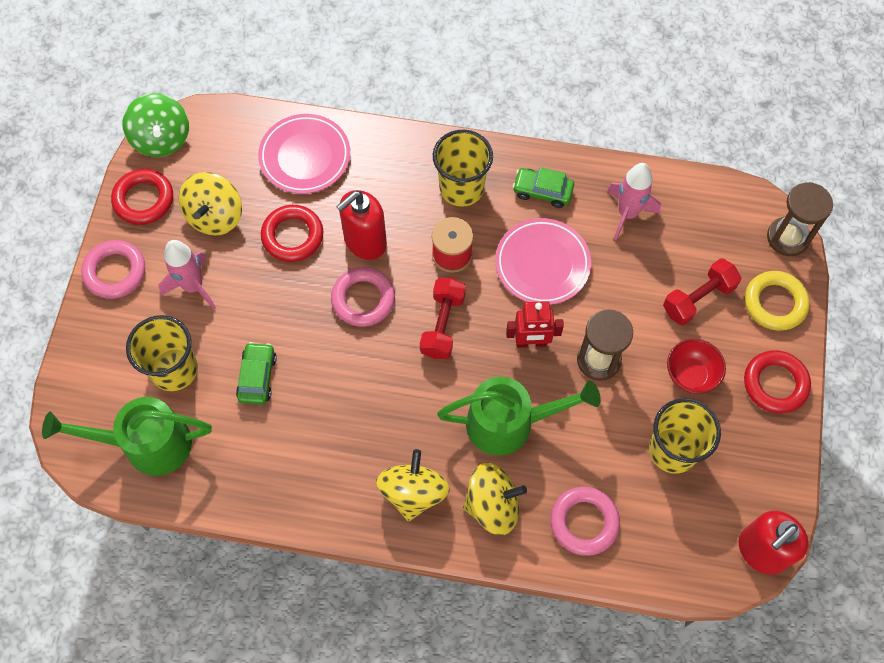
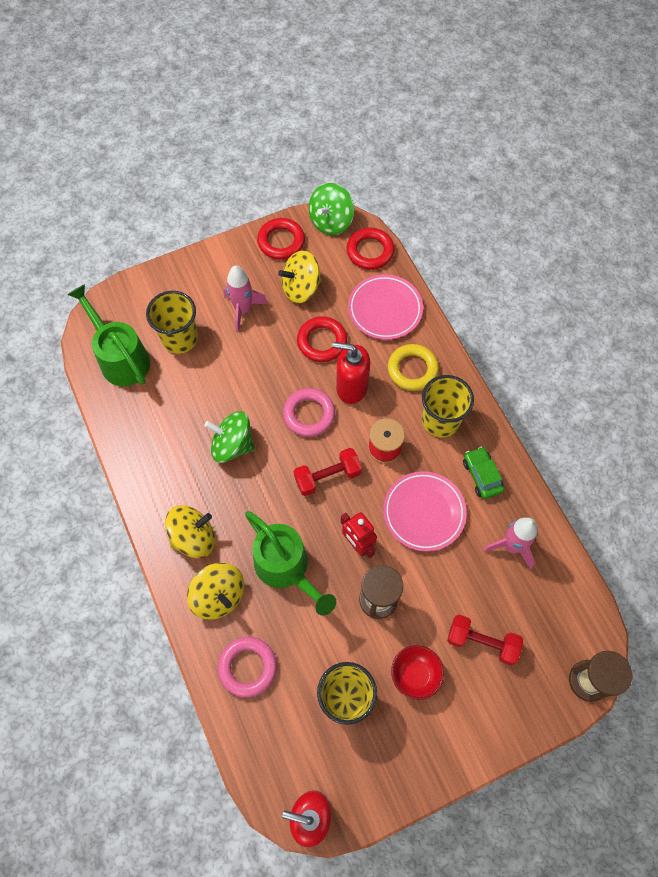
camera: 55 degrees right, 0 degrees up
pink ring [81,240,145,299] -> none
green car [236,342,277,405] -> none
red ring [744,350,811,413] -> red ring moved to [347,228,394,270]
yellow ring [745,271,810,331] -> yellow ring moved to [388,344,439,391]
none -> green spinning top [204,411,255,463]

